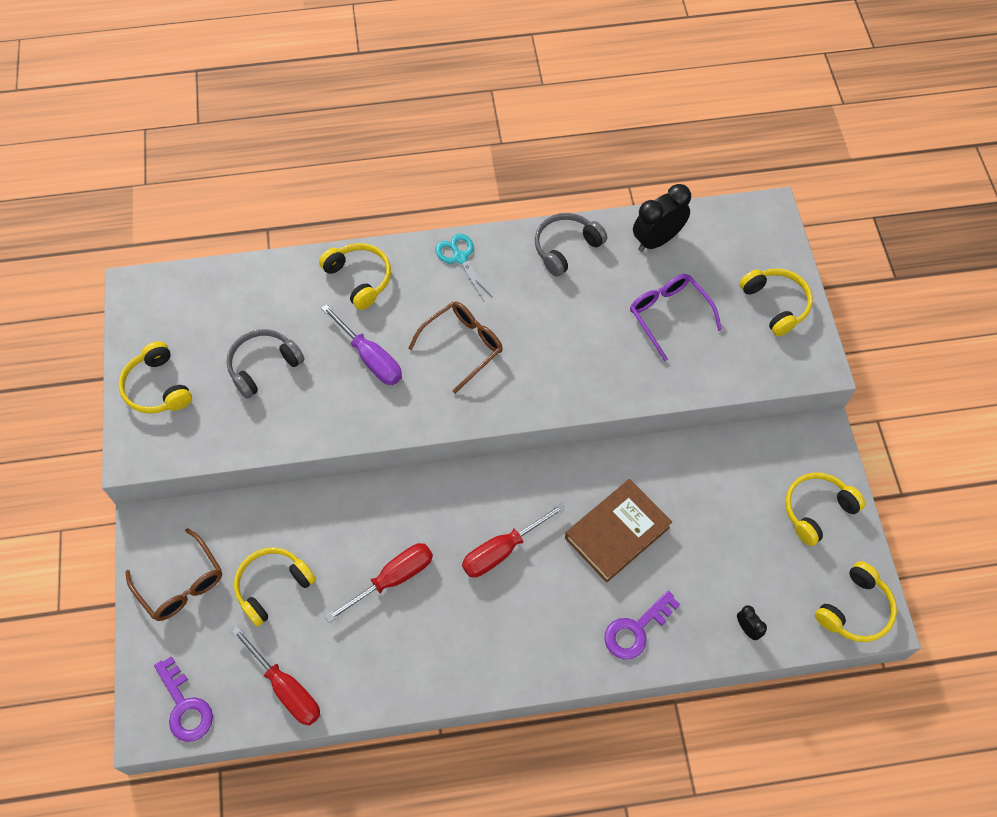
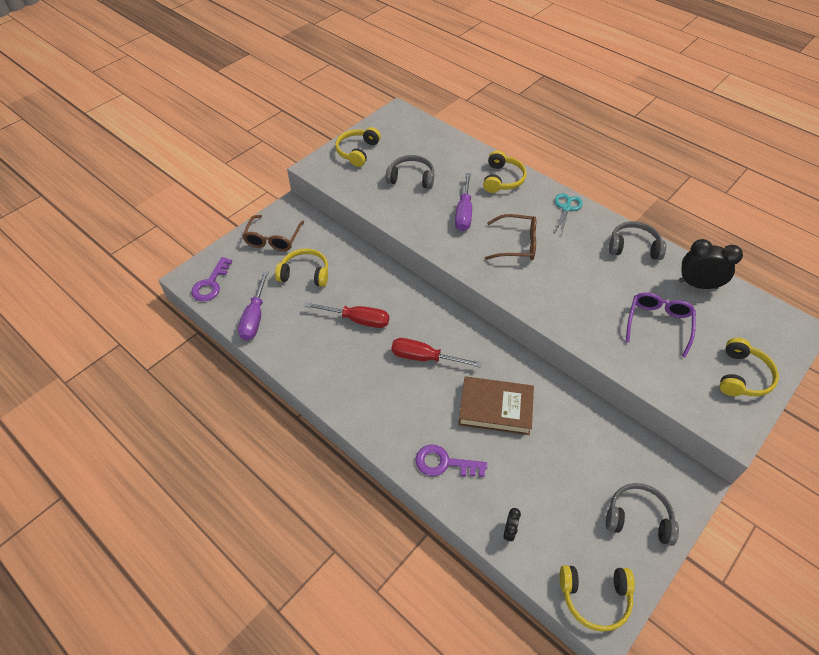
camera: 50 degrees right, 10 degrees down
red screwdriver [231,626,320,726] -> purple screwdriver [238,271,269,341]
yellow headphones [785,473,865,546] -> grey headphones [606,483,679,546]

